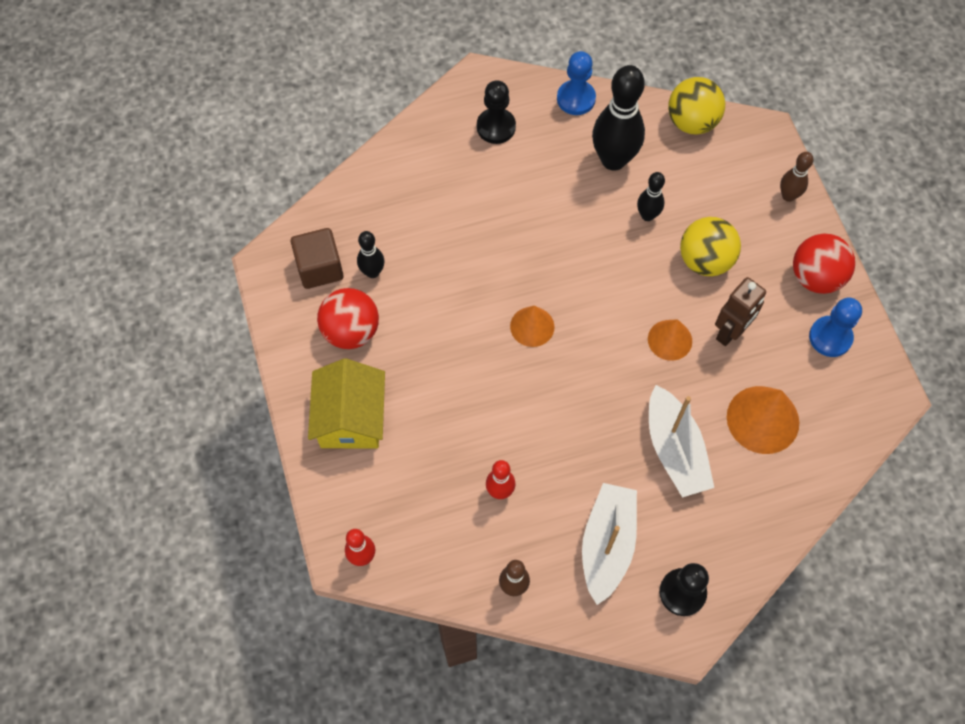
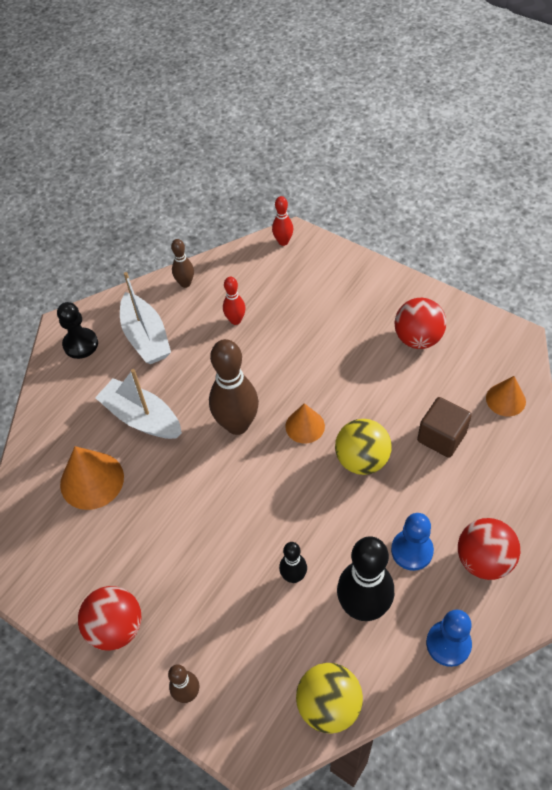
camera: 145 degrees right, 10 degrees down
brown cube [291,228,344,289] -> brown cube moved to [417,397,472,458]
yellow house [308,359,385,448] -> none
black bowling pin [357,231,385,278] -> none
black pawn [477,80,516,144] -> red ball [458,518,520,580]
orange cone [648,319,692,361] -> orange cone moved to [486,376,526,417]
yellow ball [680,217,741,276] -> yellow ball moved to [335,419,392,475]
brown robot [715,277,766,346] -> none
blue pawn [809,298,862,357] -> blue pawn moved to [391,513,434,571]
none -> brown bowling pin [209,339,259,435]

